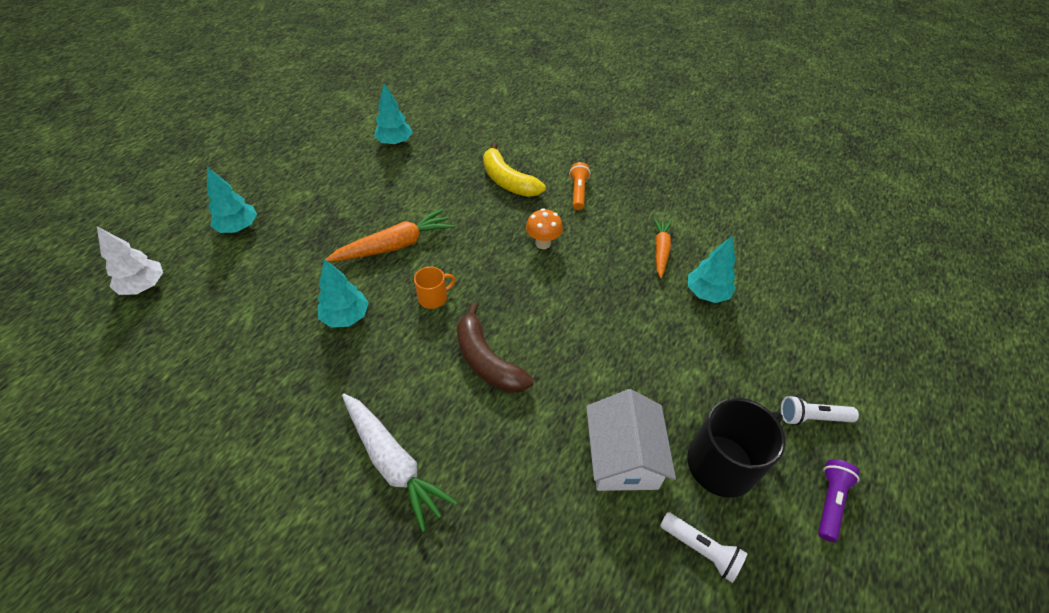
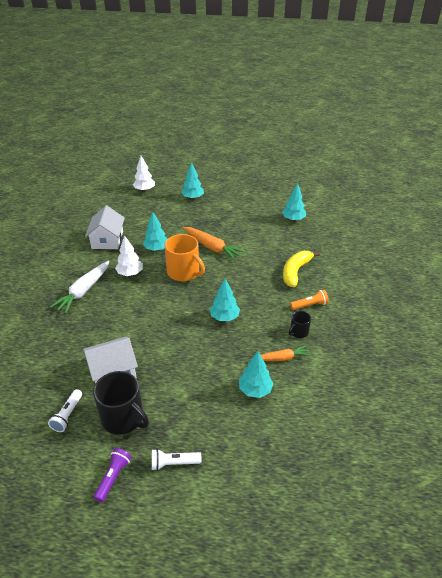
camera: 70 degrees right, 10 degrees down
orange mug [414,266,456,309] -> orange mug [165,234,205,281], size x1.95
brown banana [457,302,534,393] -> none
orange mushroom [526,208,563,249] -> none
white flashlight [781,395,859,425] -> white flashlight turned 75 degrees counterclockwise [152,449,201,471]
purple flashlight [818,459,859,542] -> purple flashlight turned 75 degrees counterclockwise [94,448,131,502]
none -> white house [85,205,125,249]
none -> white tree [115,235,143,276]
none -> turquoise tree [210,279,240,321]
none -> black mug [289,311,311,338]

